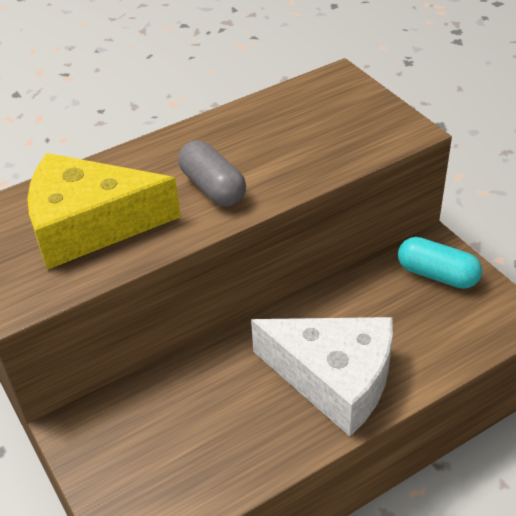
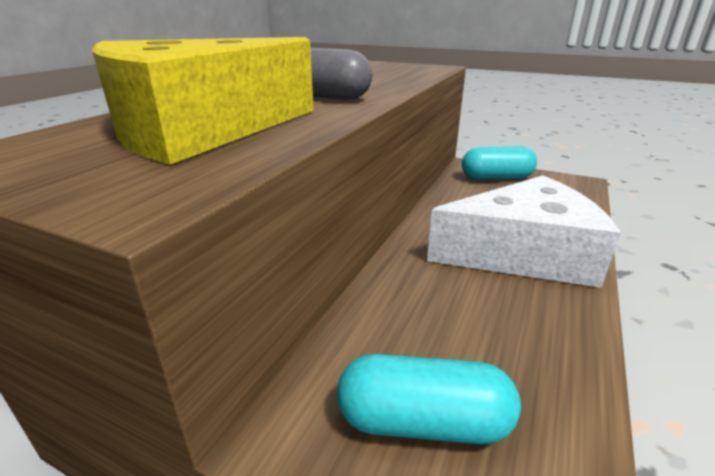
camera: 35 degrees left, 15 degrees down
none -> turquoise capsule [337,354,521,444]

